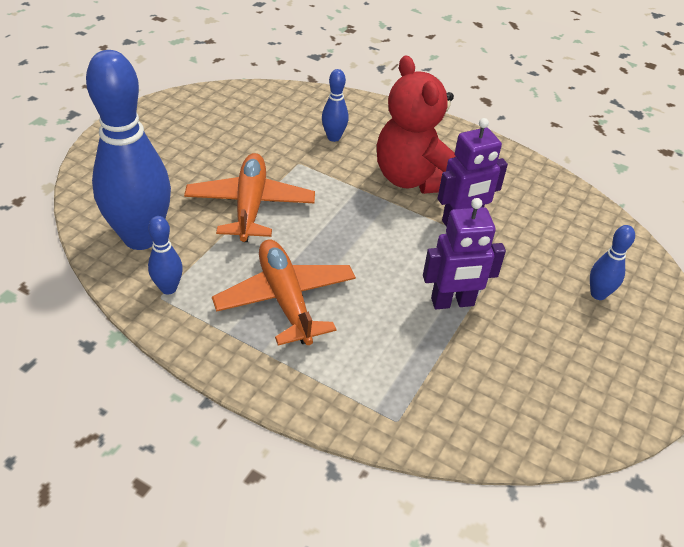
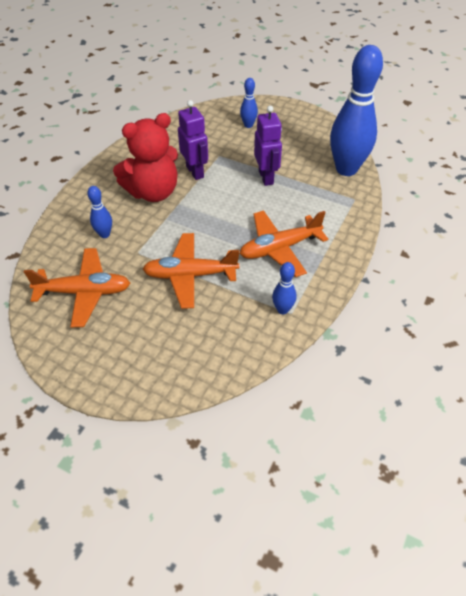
camera: 90 degrees left, 5 degrees up
blue bowling pin [86,50,171,250] -> blue bowling pin moved to [330,45,383,176]
none -> orange plane [24,248,130,327]

